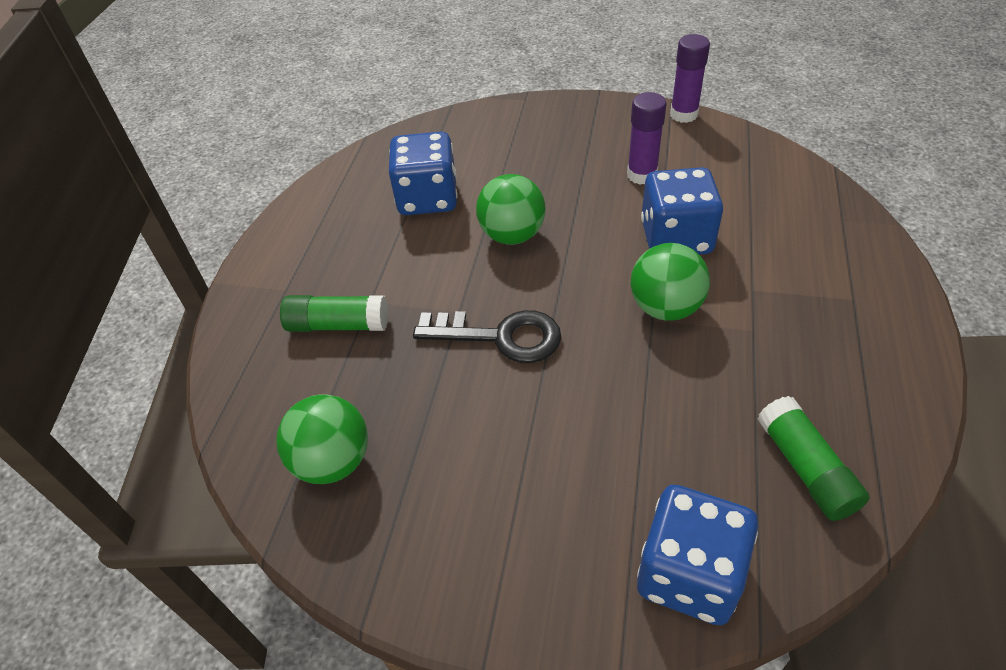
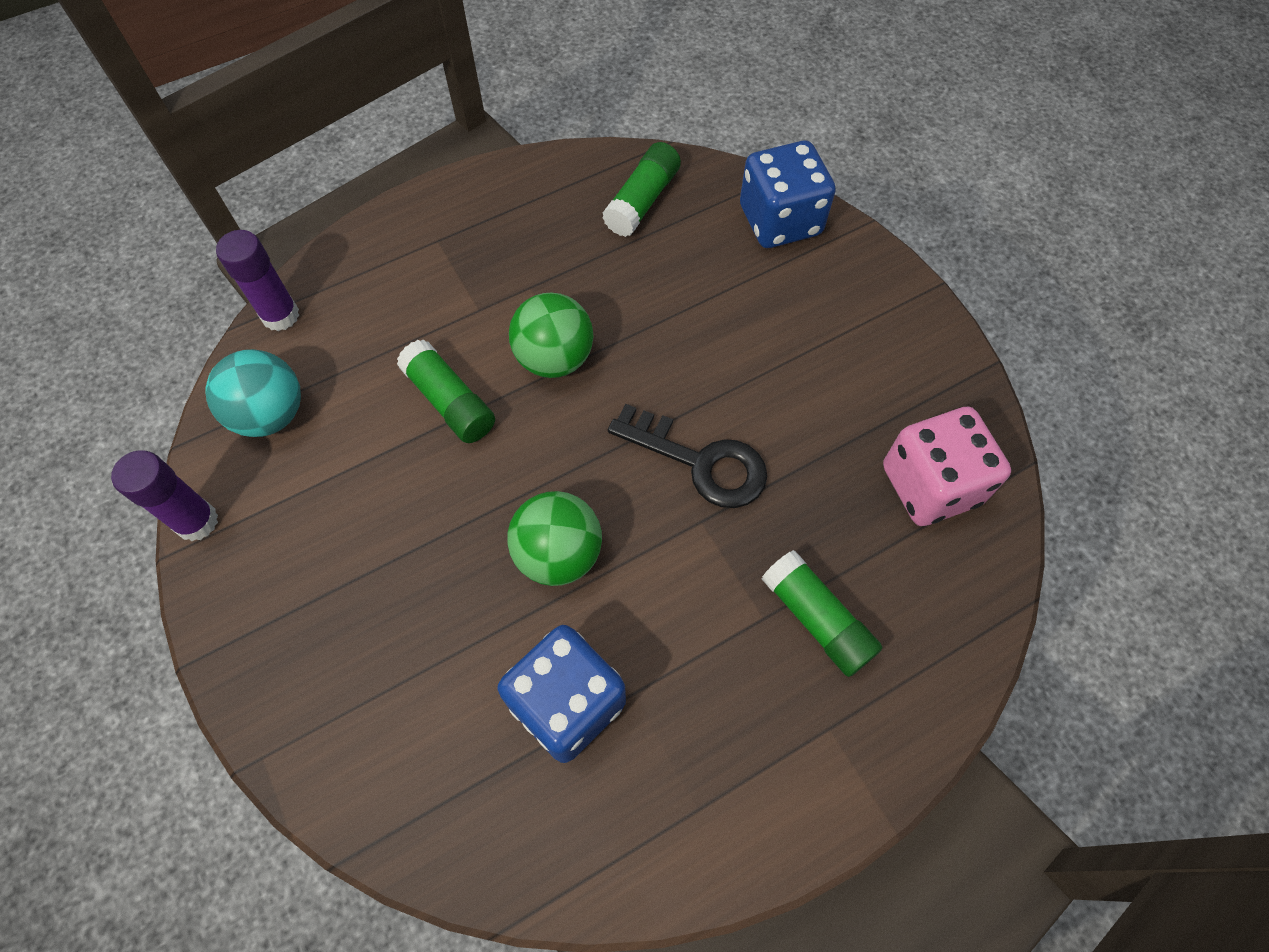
camera: 135 degrees left, 15 degrees up
green ball [276,394,368,484] -> pink dice [883,407,1011,526]
black key [413,310,561,363] -> black key turned 150 degrees clockwise [608,404,767,508]
purple glue stick [627,92,667,185] -> purple glue stick moved to [216,230,299,331]
blue dice [641,167,723,255] -> green glue stick [397,340,495,443]
none -> turquoise ball [206,349,301,437]

